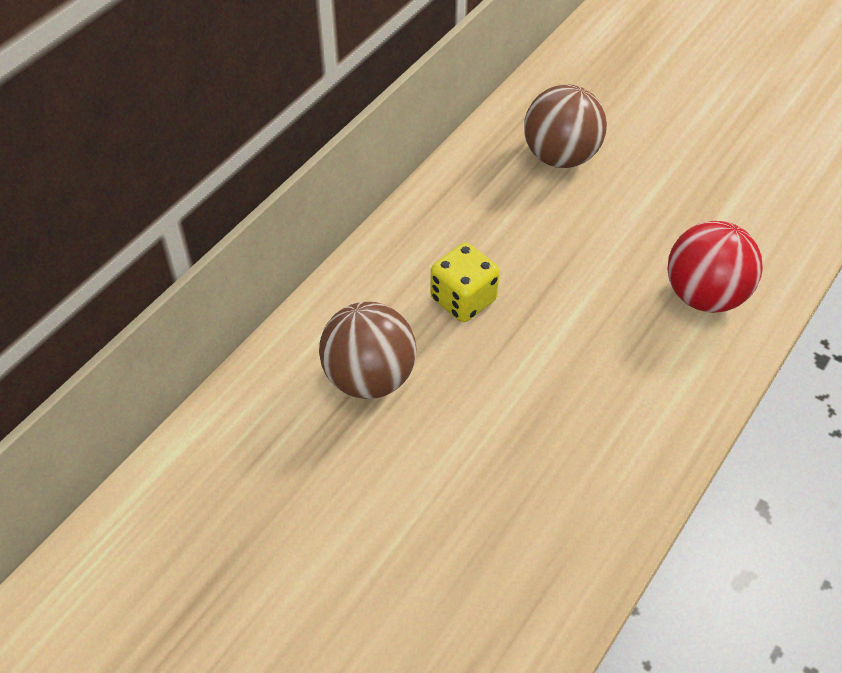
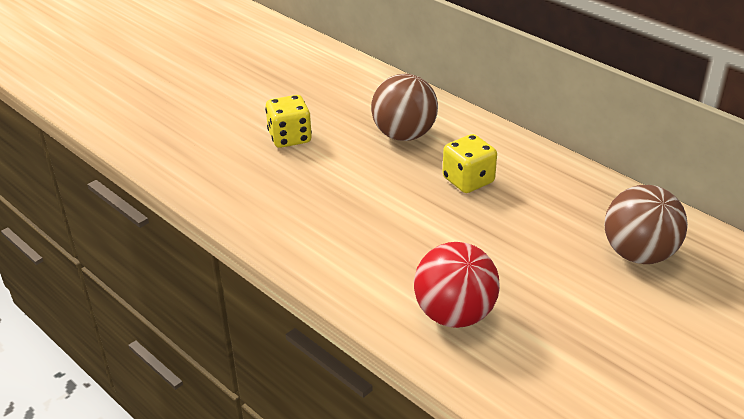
camera: 100 degrees right, 15 degrees down
none -> yellow dice [265,95,312,148]

